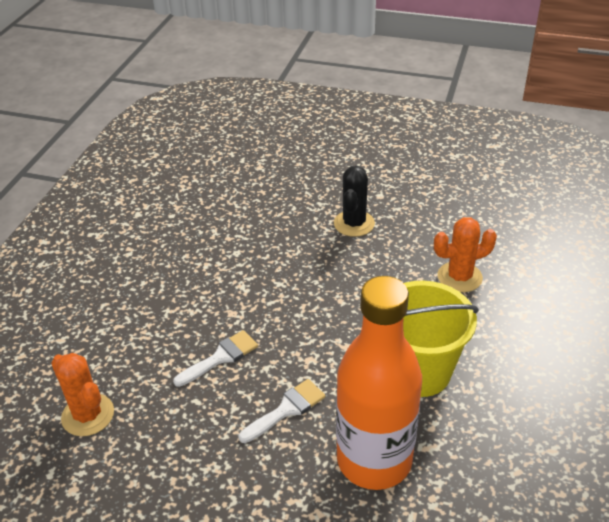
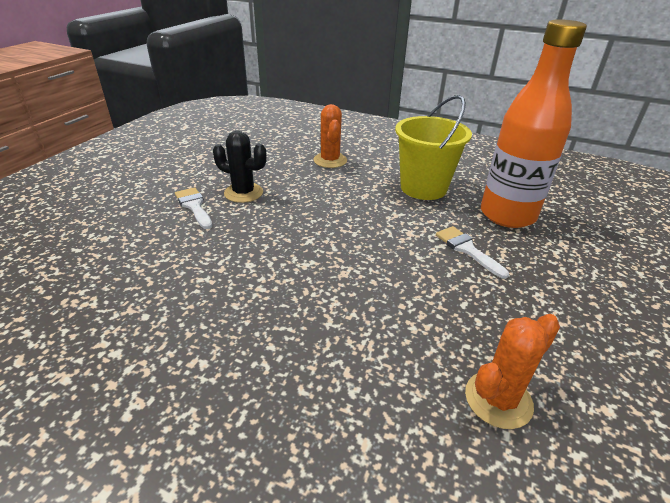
camera: 85 degrees left, 5 degrees down
white brush [173,330,258,387] -> white brush moved to [175,187,212,229]

